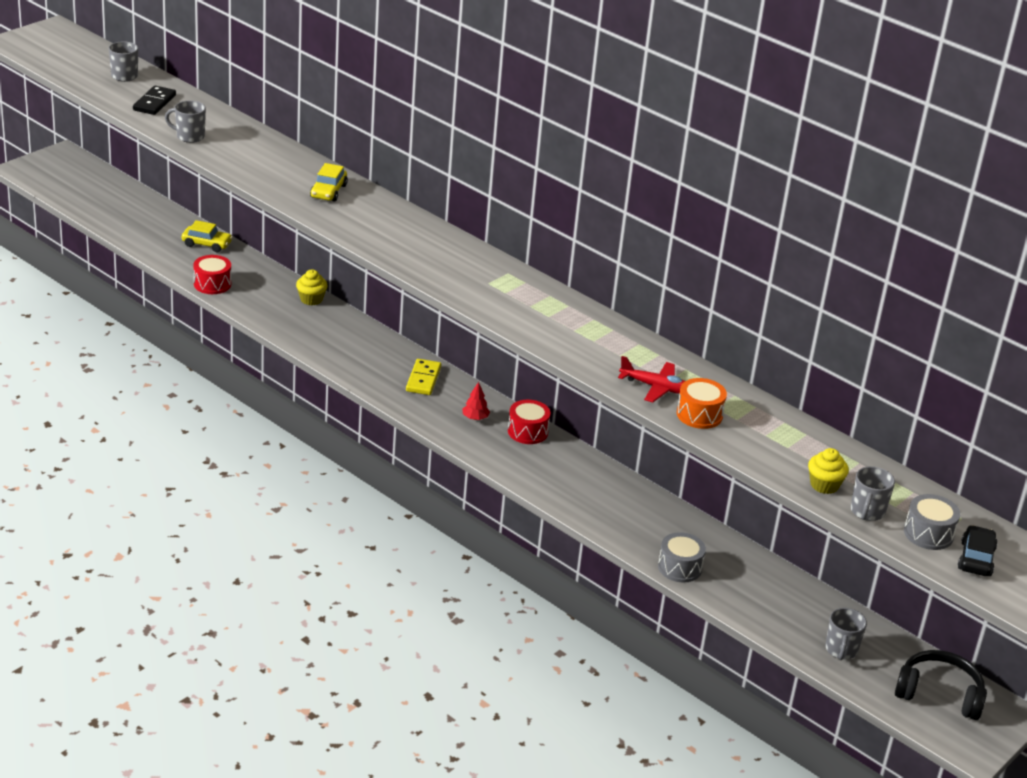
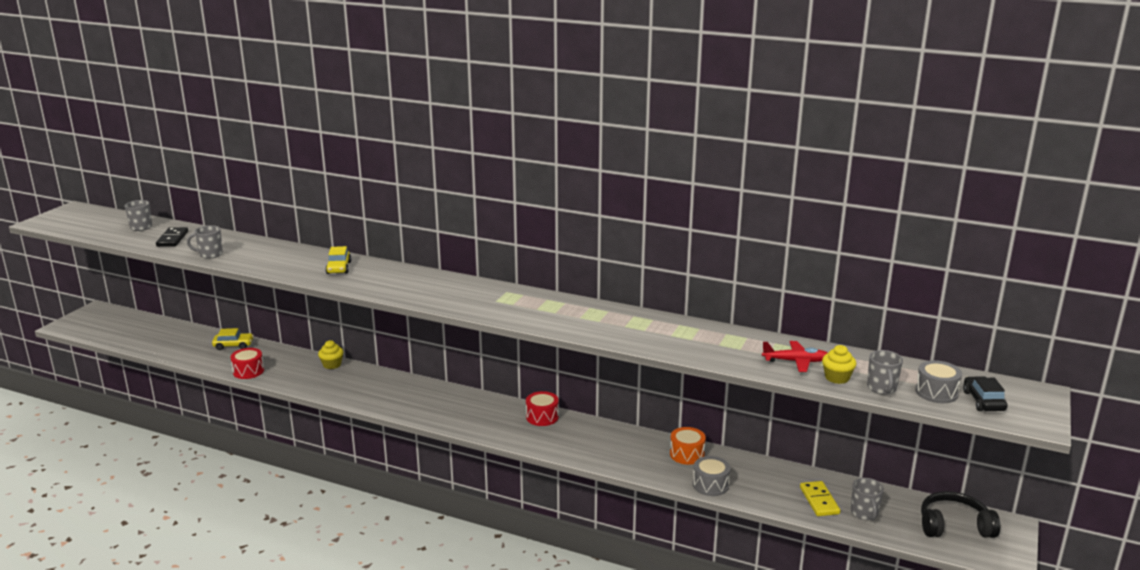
camera: 15 degrees left, 10 degrees down
yellow domino [406,359,441,395] -> yellow domino moved to [800,481,840,516]
red tree [462,382,490,420] -> none
red plane [618,356,685,403] -> red plane moved to [762,341,828,372]
orange drum [677,378,727,429] -> orange drum moved to [670,427,706,465]

